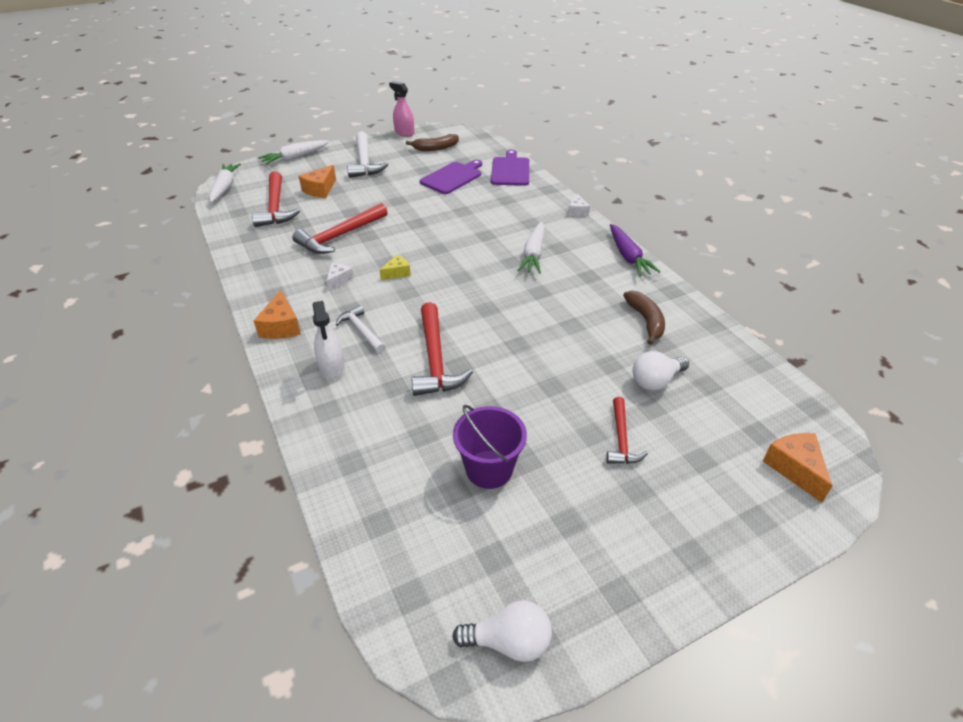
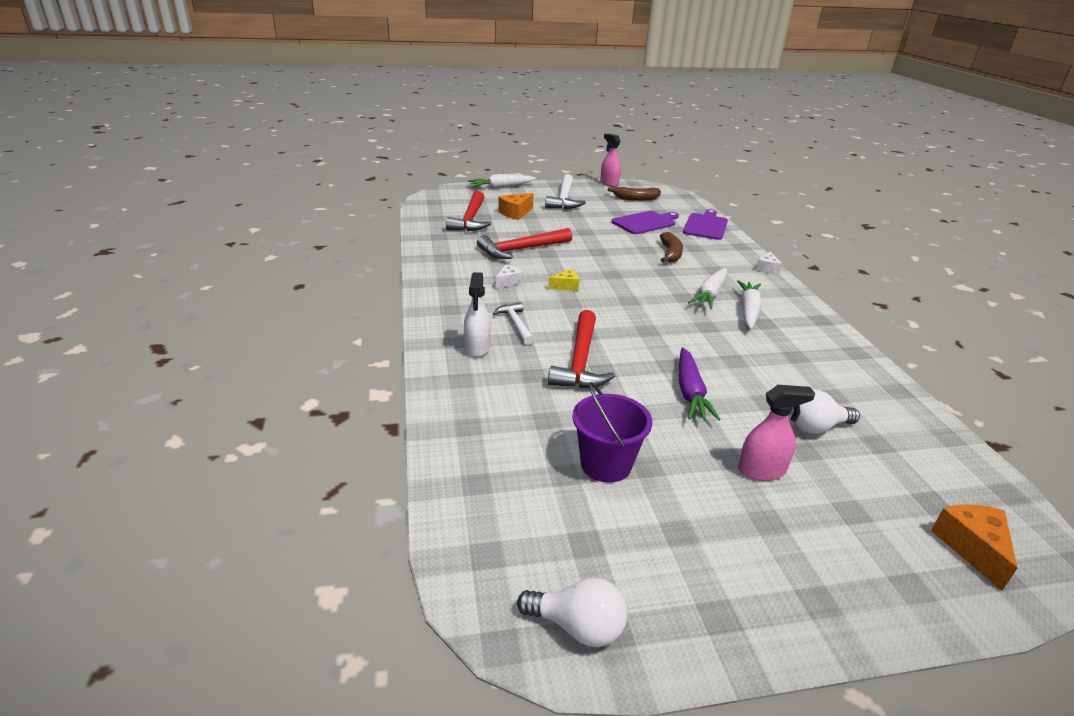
camera: 15 degrees right, 10 degrees down
white carrot [209,163,241,203] -> white carrot moved to [737,280,762,329]
orange cheese [254,290,301,339] -> none
red hammer [606,397,648,464] -> pink spray bottle [738,385,815,481]
purple carrot [610,224,661,276] -> purple carrot moved to [679,347,721,421]
brown banana [623,291,665,345] -> brown banana moved to [660,232,683,262]

